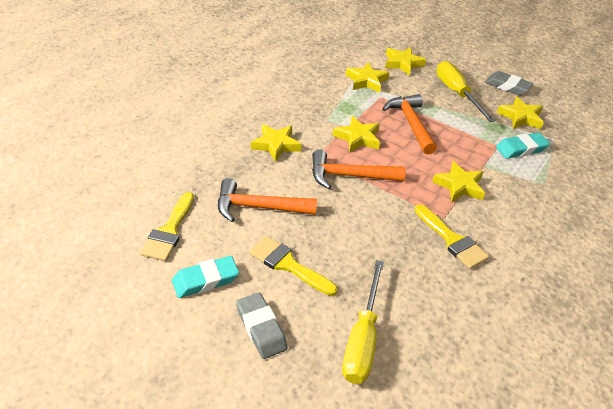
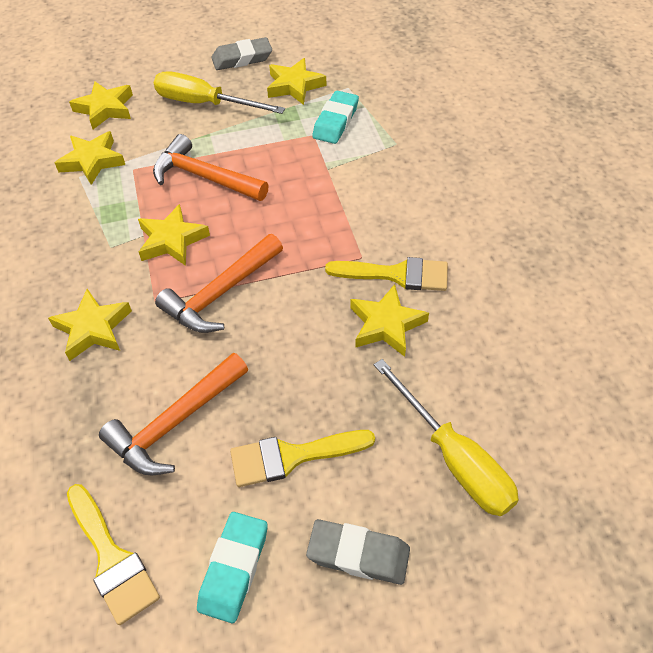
camera: 45 degrees left, 10 degrees up
yellow star [432,161,485,203] -> yellow star moved to [350,284,429,357]

